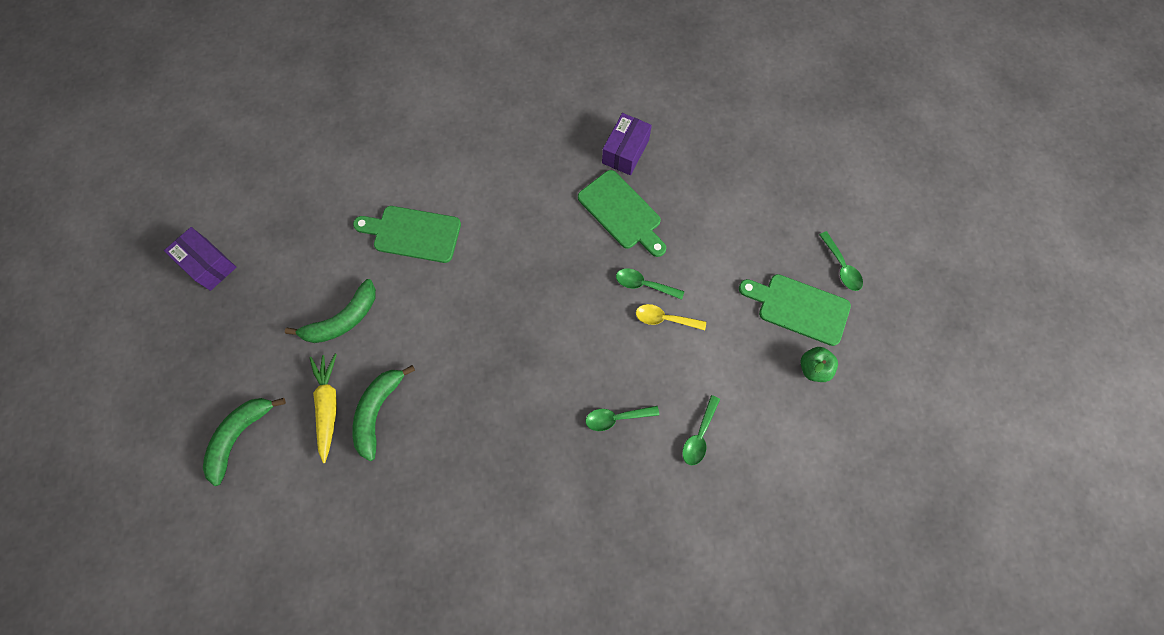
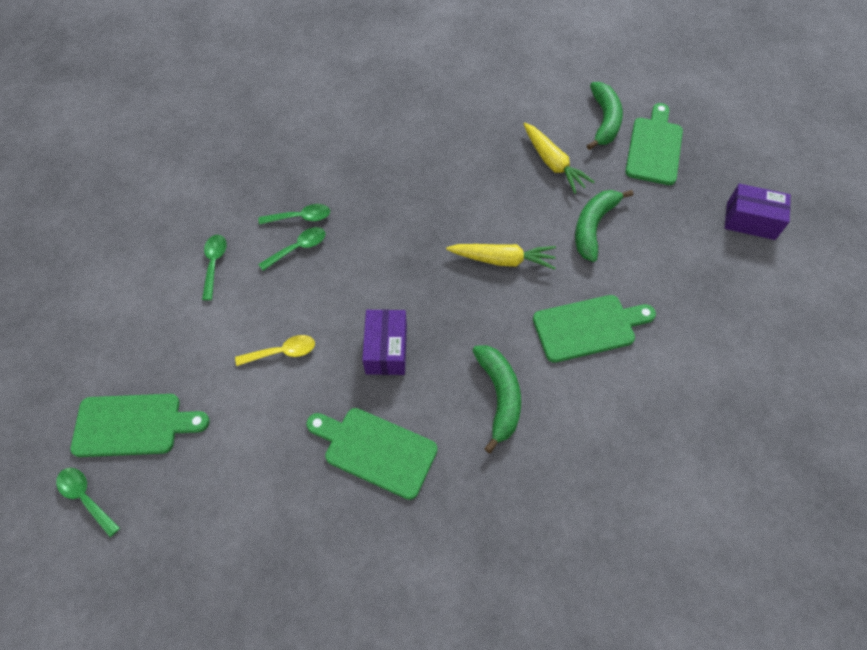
camera: 155 degrees right, 10 degrees down
green banana [353,365,415,461] -> green banana moved to [472,345,521,453]
purple box [602,113,652,175] -> purple box moved to [362,309,407,375]
green spoon [616,268,684,300] -> green spoon moved to [259,204,330,225]
green apple [801,347,838,382] -> none
none -> yellow carrot [446,244,556,270]
none -> green cutting board [625,103,683,185]

